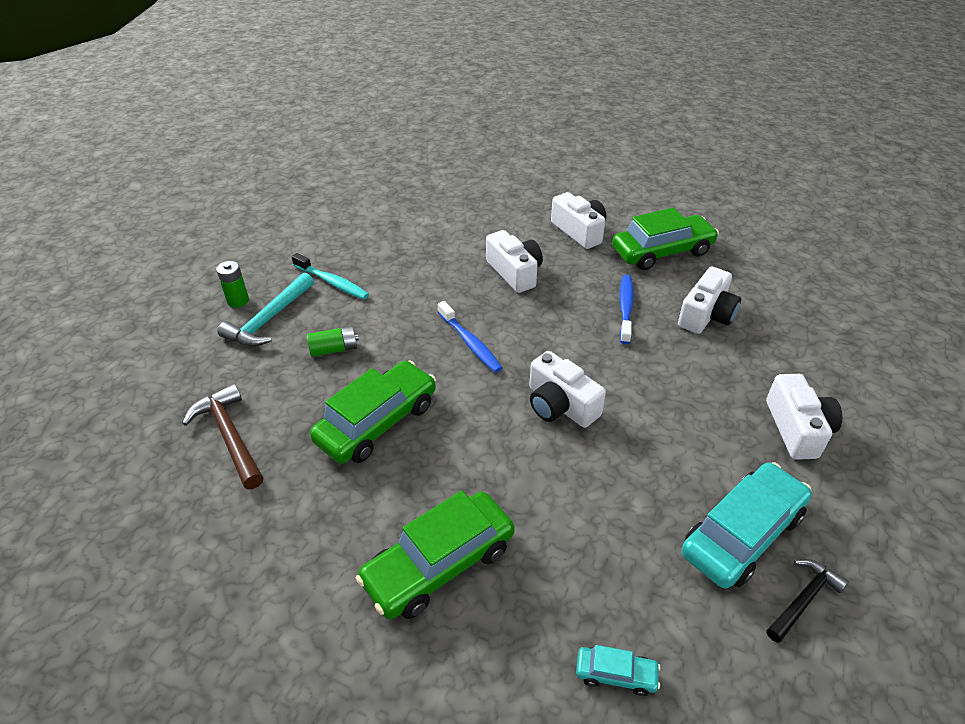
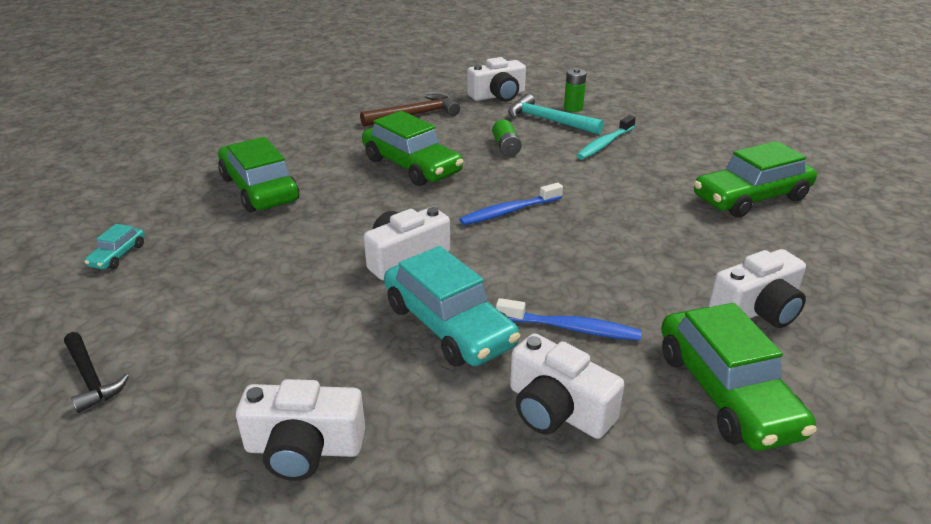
camera: 95 degrees right, 10 degrees down
white camera [486,230,543,293] -> white camera moved to [467,57,526,102]
turquoise car [681,462,812,589] -> turquoise car moved to [384,246,520,367]
none -> green car [694,141,817,218]

